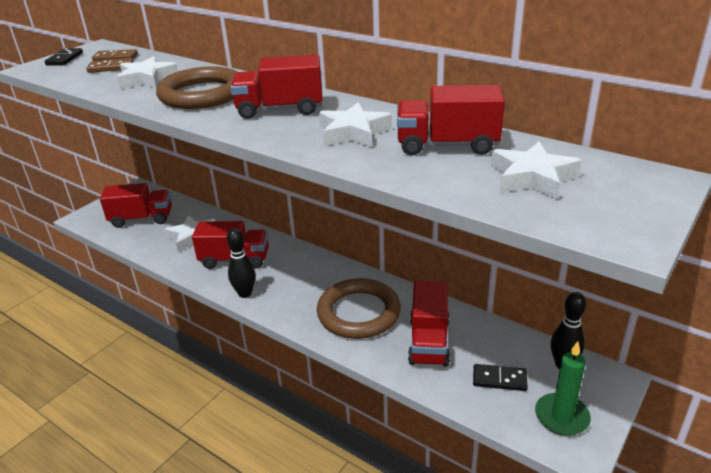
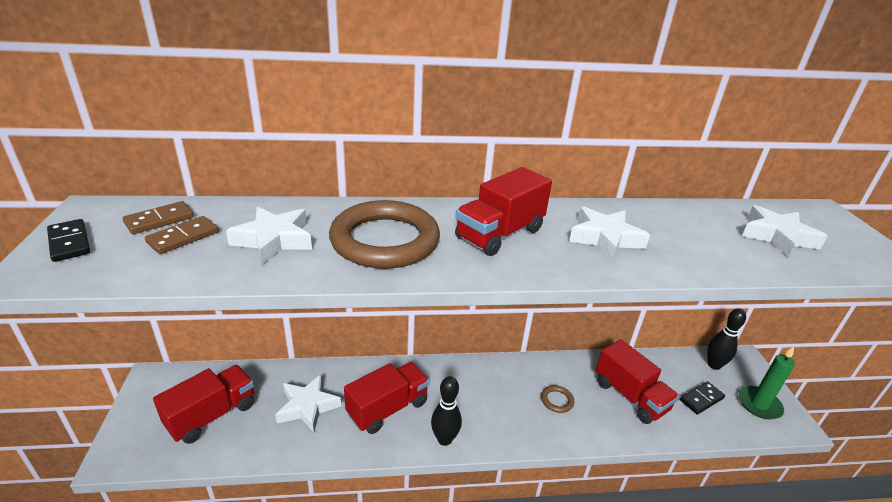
camera: 45 degrees left, 0 degrees up
brown ring [317,278,401,339] -> brown ring [541,385,574,413], size x0.40
red truck [397,85,505,155] -> none

